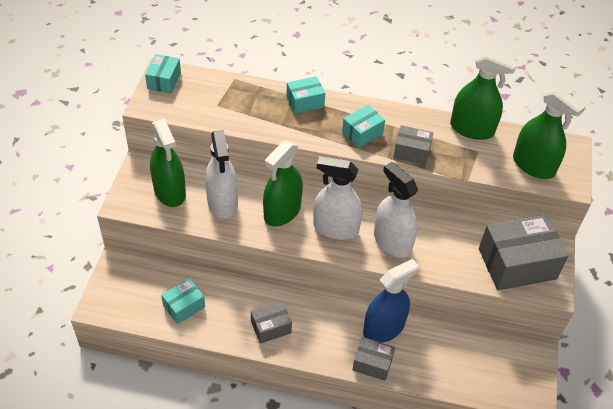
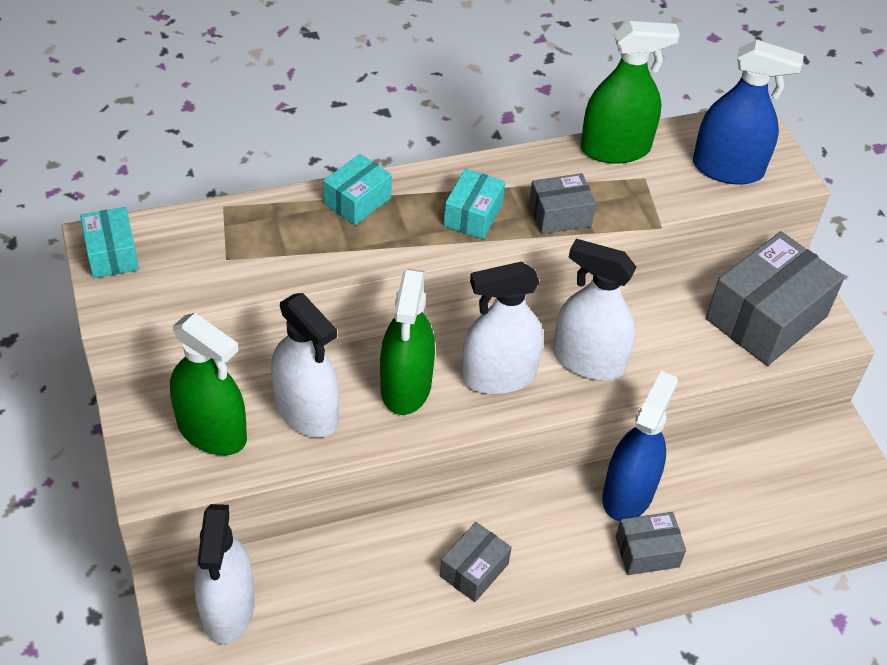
camera: 30 degrees left, 0 degrees up
turquoise box [161,278,205,324] -> none
green spray bottle [513,87,586,179] -> blue spray bottle [693,40,804,185]
none -> white spray bottle [194,504,255,644]

